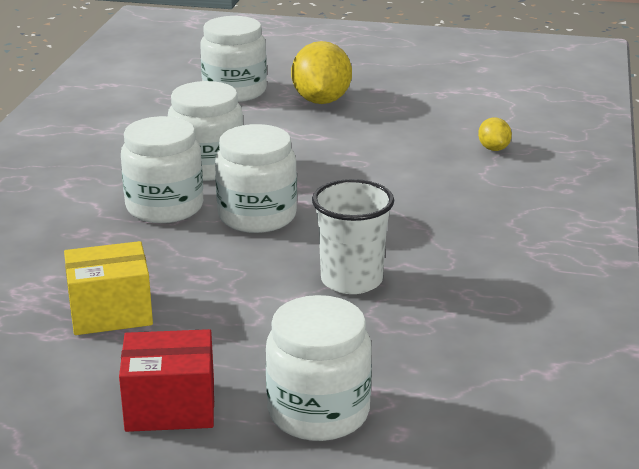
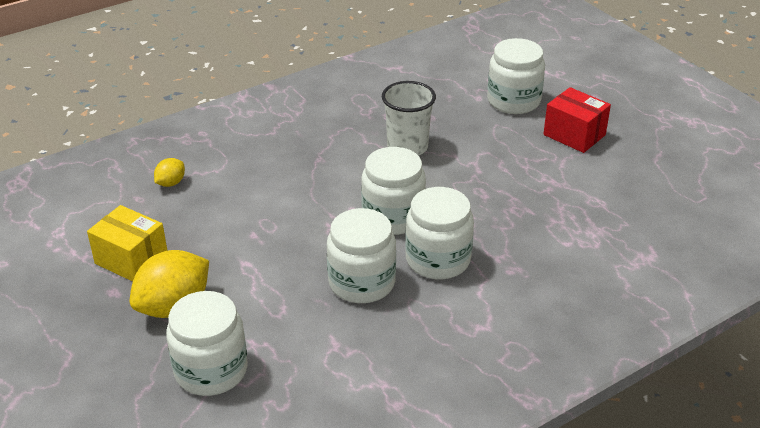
camera: 135 degrees left, 10 degrees up
yellow box [64,241,153,335] -> yellow box moved to [87,205,167,282]

